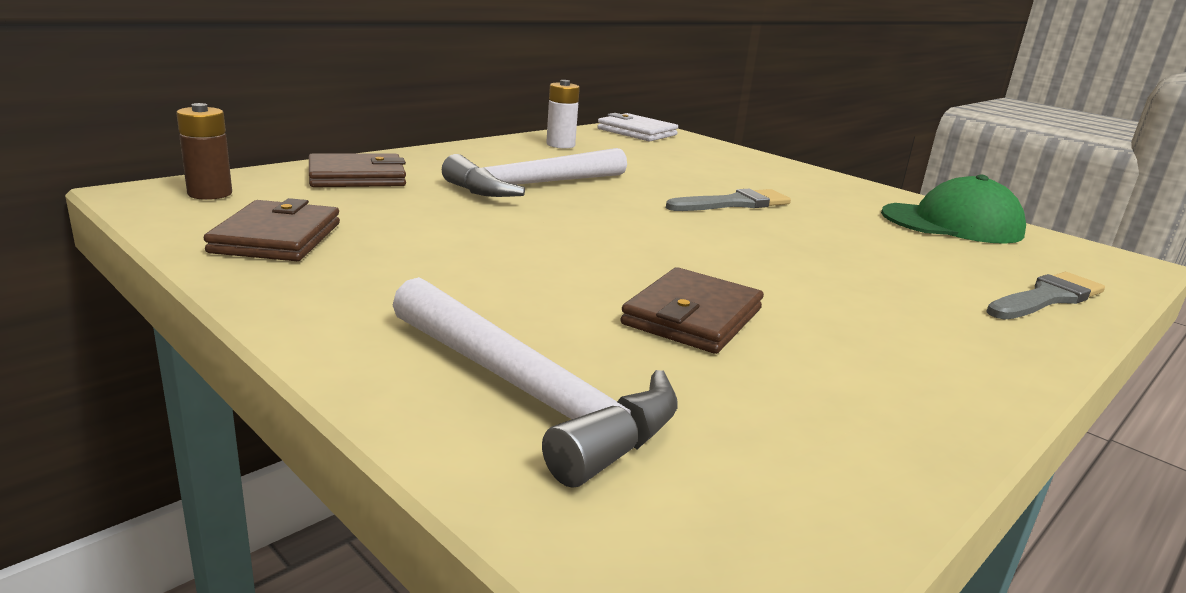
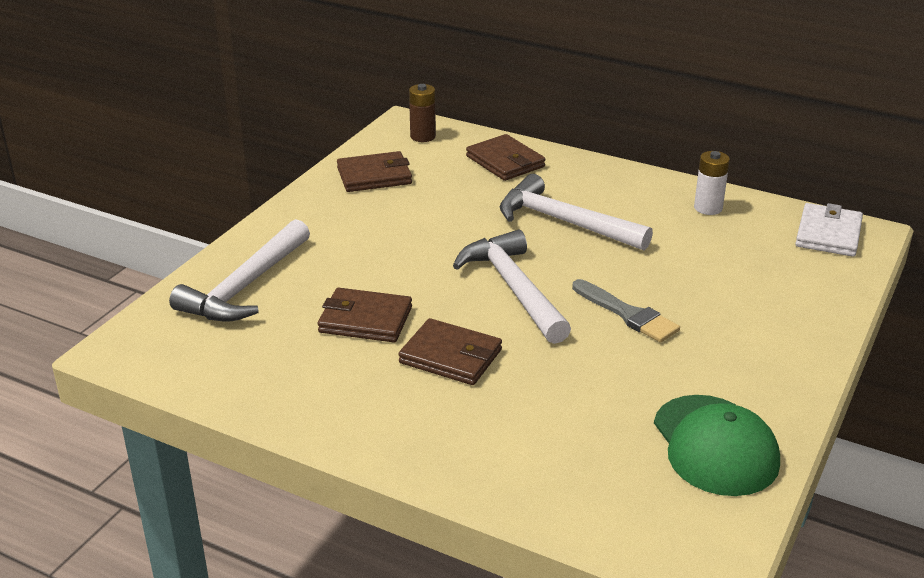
camera: 75 degrees right, 10 degrees up
grey brush [986,272,1105,320] -> none
none -> brown wallet [398,318,502,385]
none -> white hammer [453,229,571,344]

